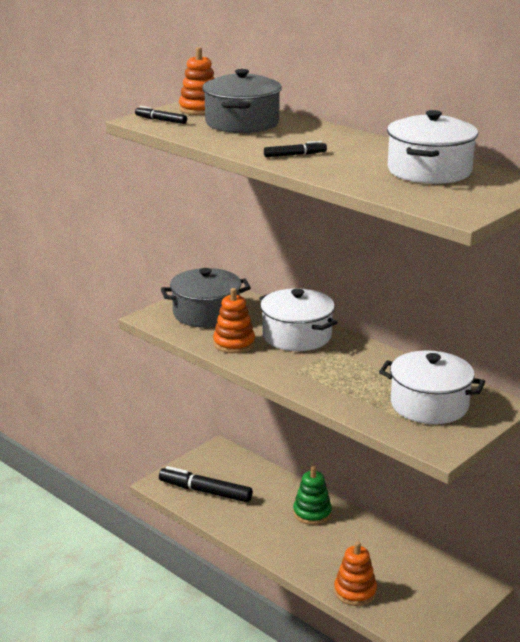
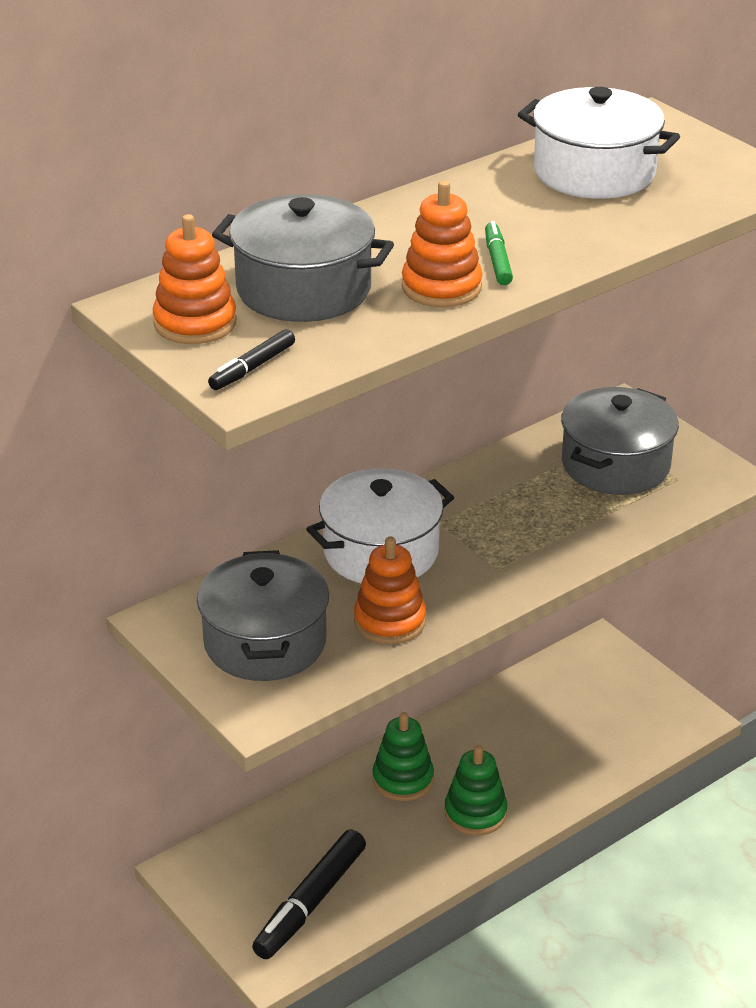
camera: 80 degrees left, 10 degrees up
black marker [264,141,327,157] -> green marker [485,221,513,285]
orange stacking toy [334,541,377,606] -> orange stacking toy moved to [402,181,482,307]
white pot [379,350,485,424] -> grey pot [561,387,679,495]
none -> green stacking toy [445,745,507,836]

